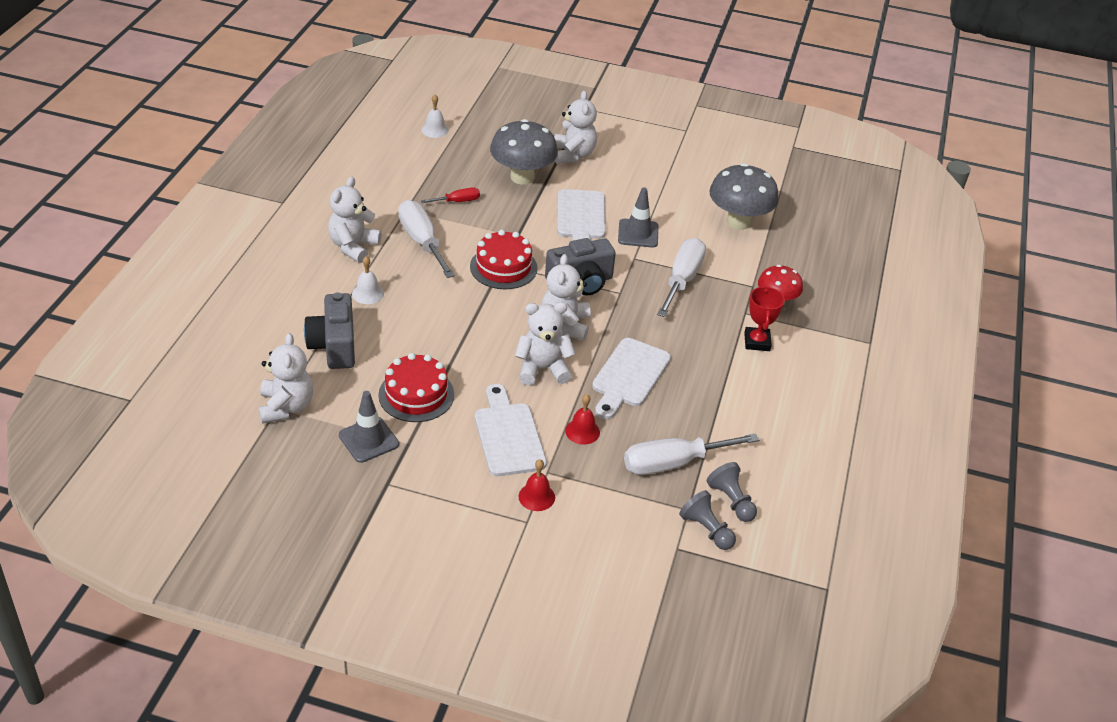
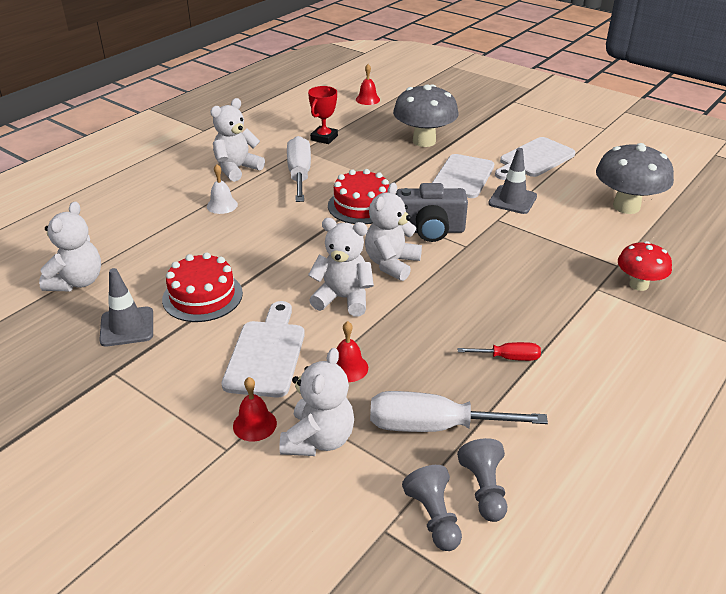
camera: 25 degrees right, 5 degrees down
grey camera [304,292,355,369] -> none
white bell [421,95,449,138] -> red bell [356,64,380,105]
red screwdriver [421,187,480,203] -> red screwdriver moved to [457,342,541,361]
white teddy bear [554,91,597,164] -> white teddy bear moved to [279,348,354,456]
white cutting board [592,338,671,419] -> white cutting board moved to [495,137,575,180]
white screwdriver [657,238,706,317] -> none
red trophy [744,286,785,351] -> red trophy moved to [308,86,338,144]

